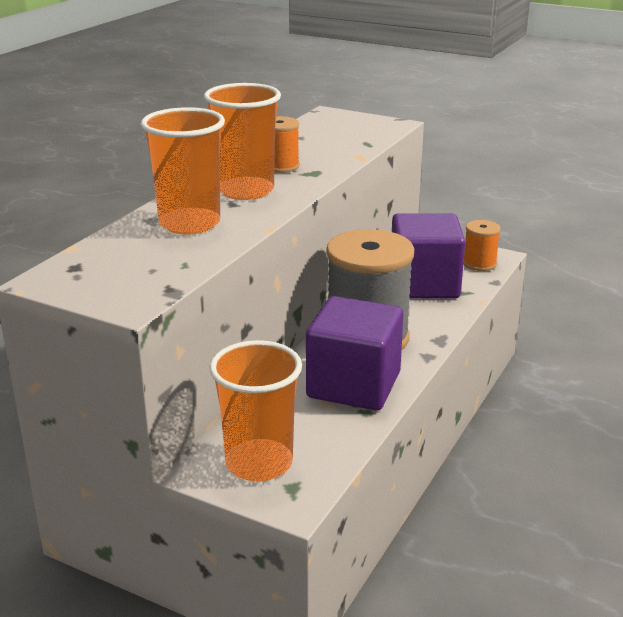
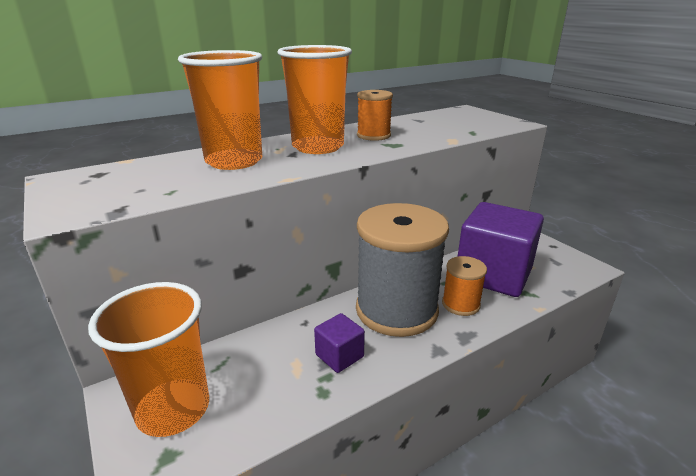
camera: 30 degrees right, 0 degrees up
purple cube [306,296,403,410] -> purple cube [314,313,365,373], size x0.45
orange spool [463,220,501,271] -> orange spool moved to [442,256,487,316]

